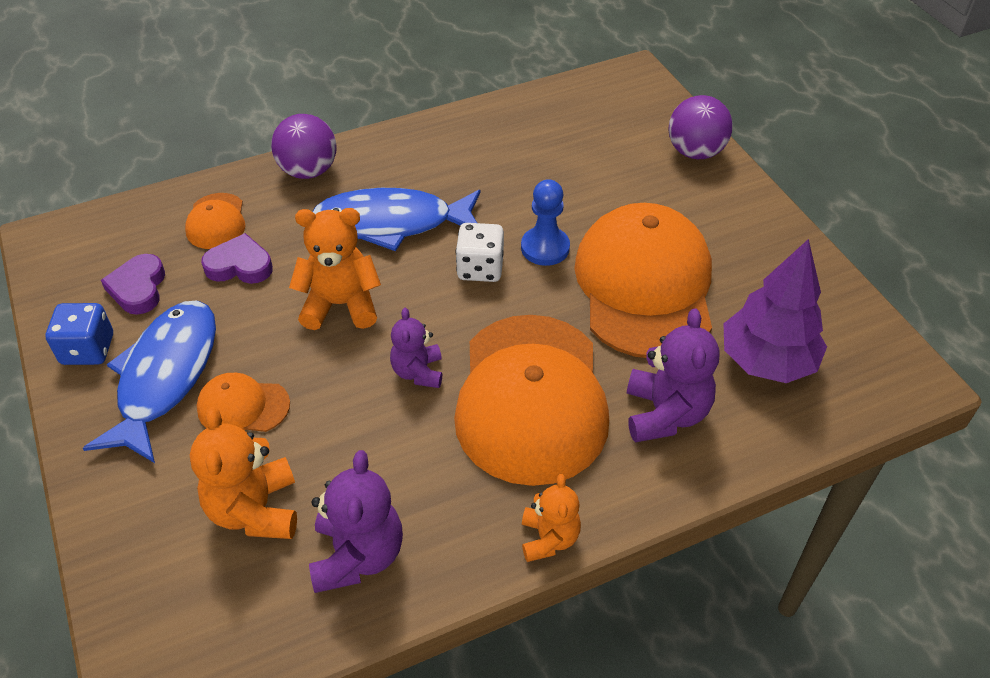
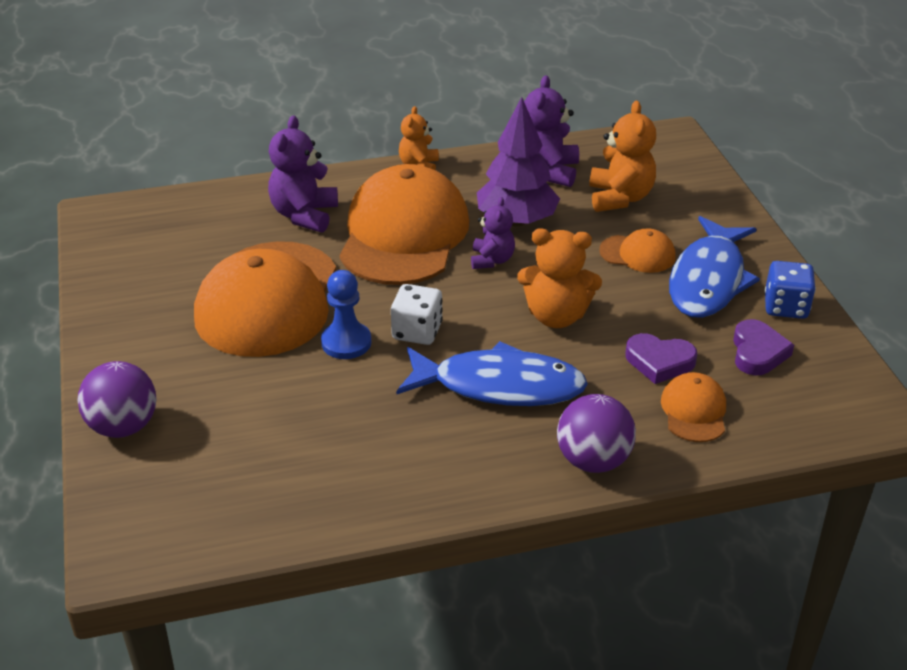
camera: 170 degrees left, 10 degrees down
purple tree [723,239,827,383] -> purple tree moved to [477,97,560,227]

